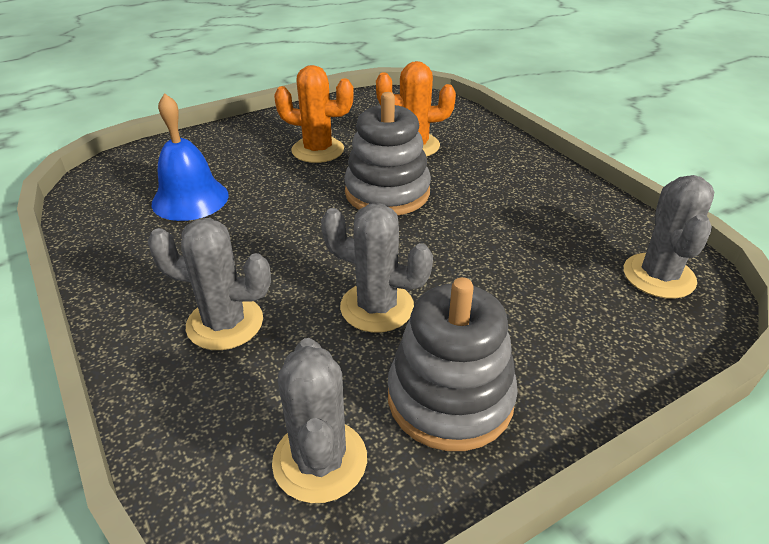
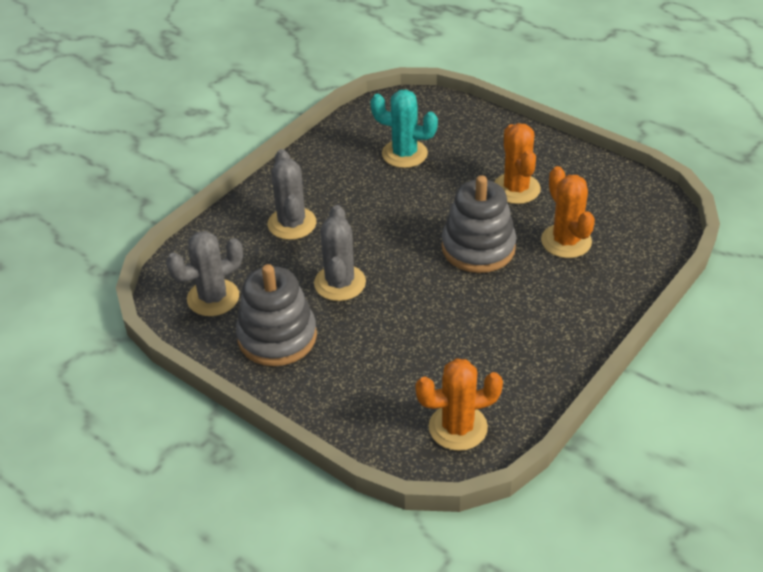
camera: 70 degrees right, 5 degrees up
blue bell [152,93,229,221] -> turquoise cactus [370,90,438,168]
grey cactus [624,175,714,299] -> orange cactus [415,358,503,451]

